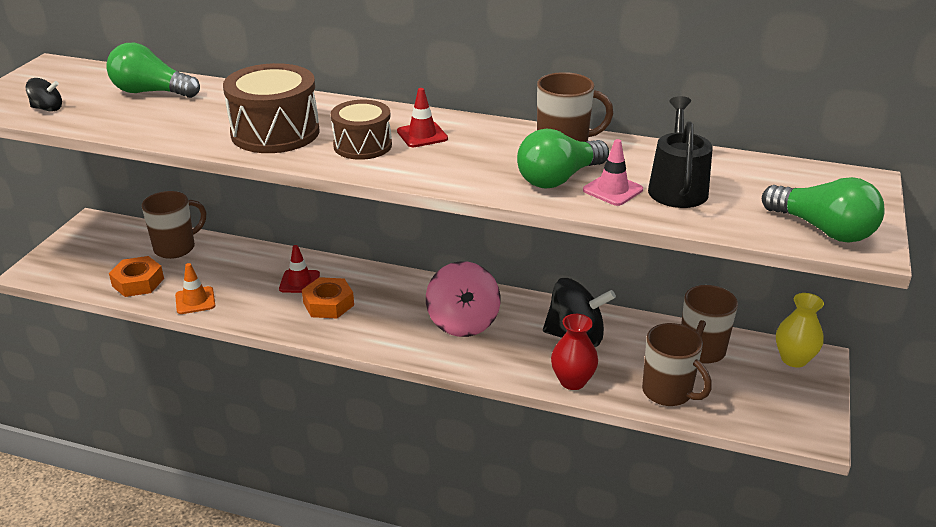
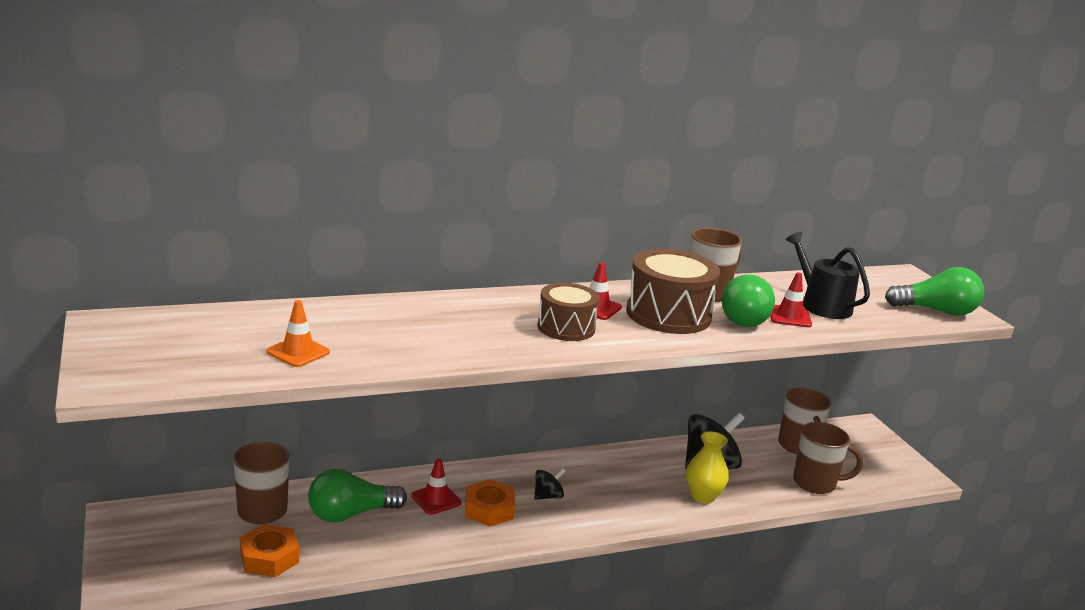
camera: 40 degrees left, 10 degrees down
black spinning top [26,78,62,112] -> black spinning top moved to [534,468,565,500]
green light bulb [106,43,200,98] -> green light bulb moved to [308,469,407,522]
orange traffic cone [175,263,215,314] -> orange traffic cone moved to [266,300,330,367]
brown drum [223,63,320,153] -> brown drum moved to [626,249,720,334]
pink spinning top [426,261,500,337] -> none
red vase [551,314,598,390] -> none
pink traffic cone [583,139,643,206] -> red traffic cone [770,272,812,327]
yellow vase [776,293,824,368] -> yellow vase moved to [686,431,729,503]

